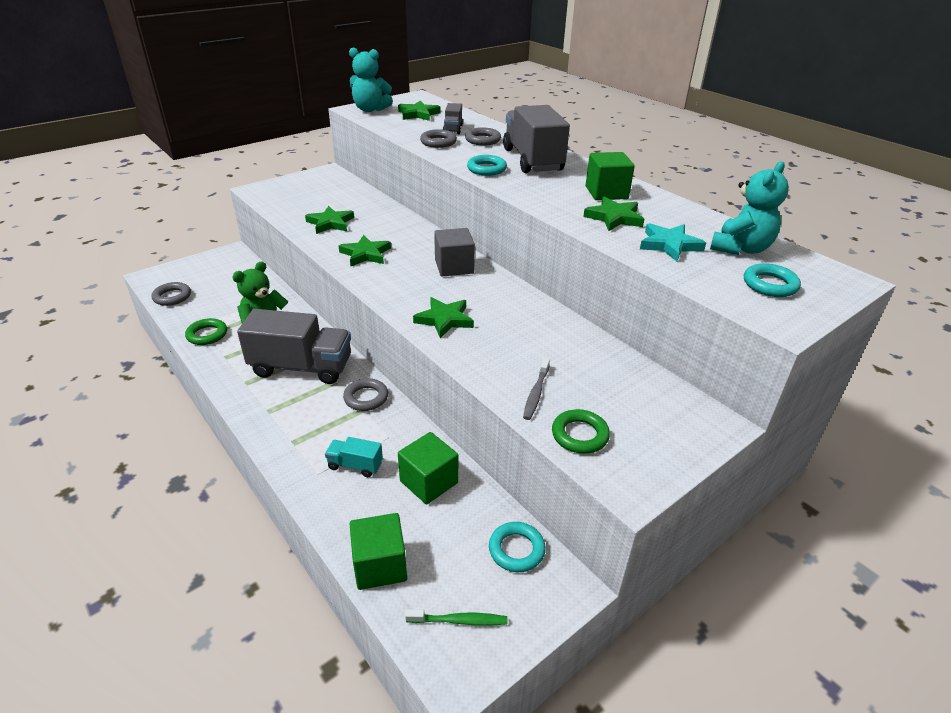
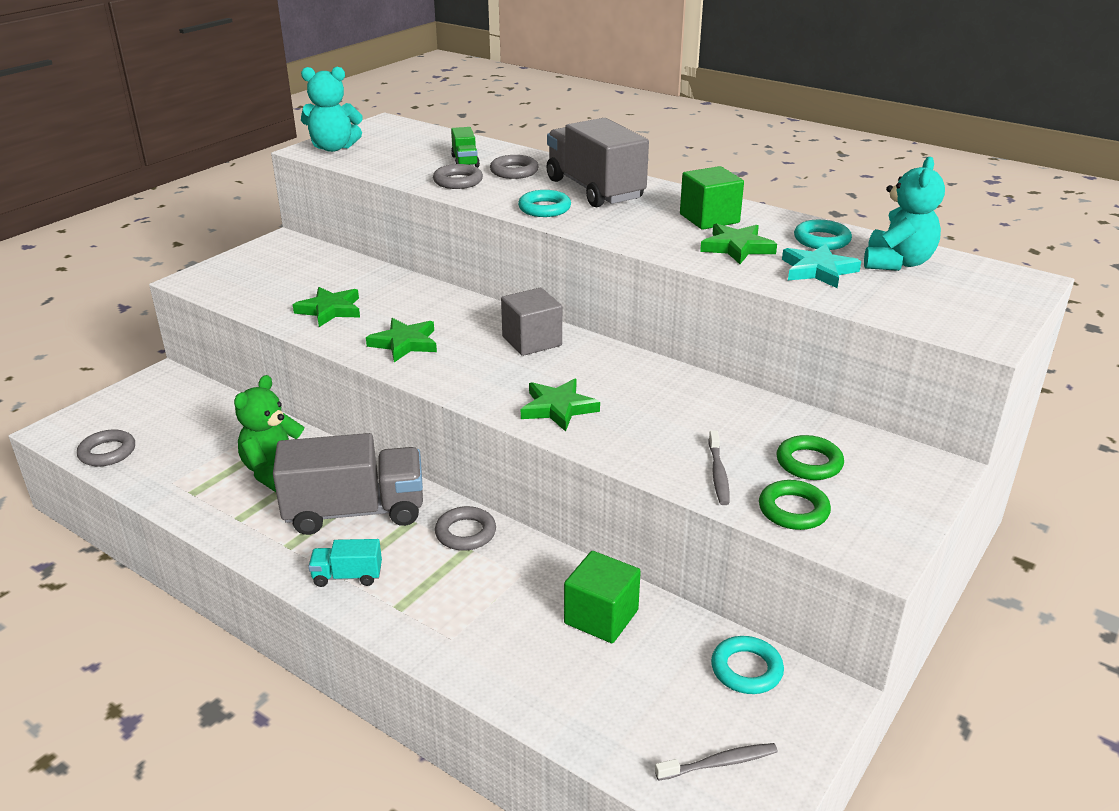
camera: 15 degrees left, 5 degrees down
green ring [185,318,227,345] -> green ring moved to [777,435,844,480]
turquoise truck [325,437,383,477] -> turquoise truck moved to [308,539,382,587]
green cube [350,513,407,590] -> none
green star [398,100,441,121] -> none
green toothbrush [405,609,507,626] -> grey toothbrush [655,743,778,781]
grey truck [443,103,463,134] -> green truck [451,127,480,168]
turquoise ring [744,263,801,297] -> turquoise ring moved to [794,220,852,250]

